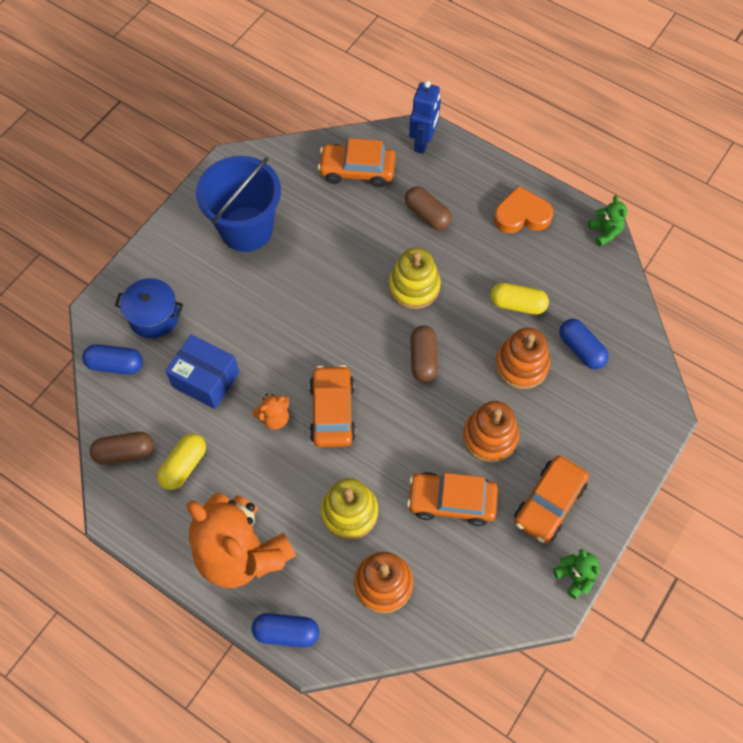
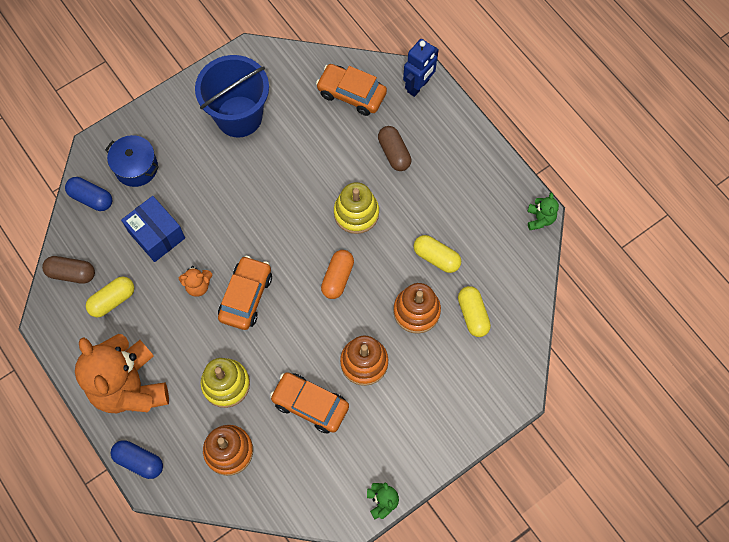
camera: 20 degrees right, 5 degrees up
brown capsule [410,326,438,382] -> orange capsule [321,250,354,299]
orange heart [494,186,553,233] -> none
orange car [514,455,589,543] -> none
blue capsule [559,319,609,369] -> yellow capsule [458,286,491,337]

